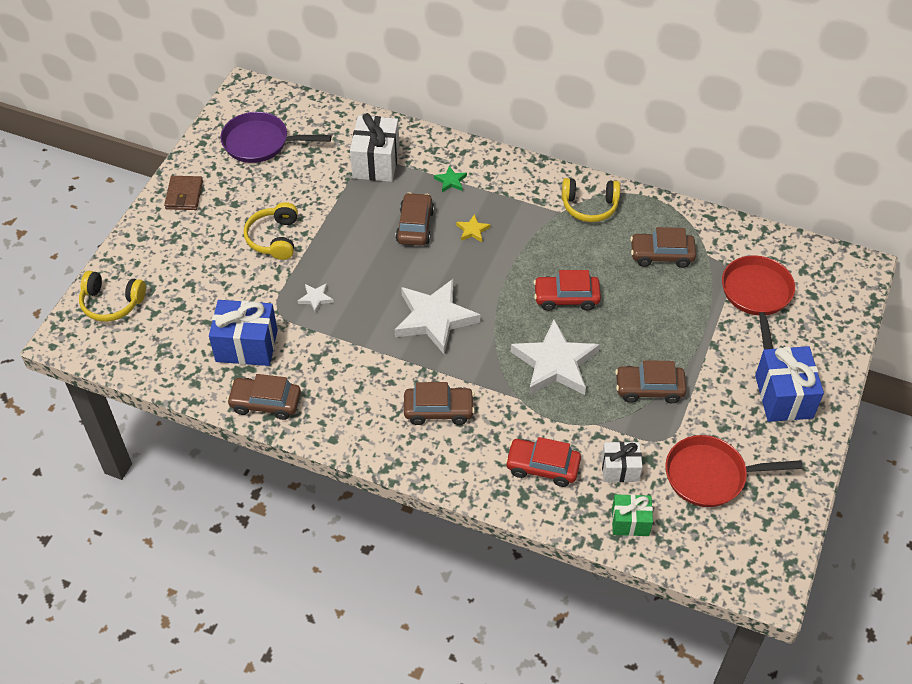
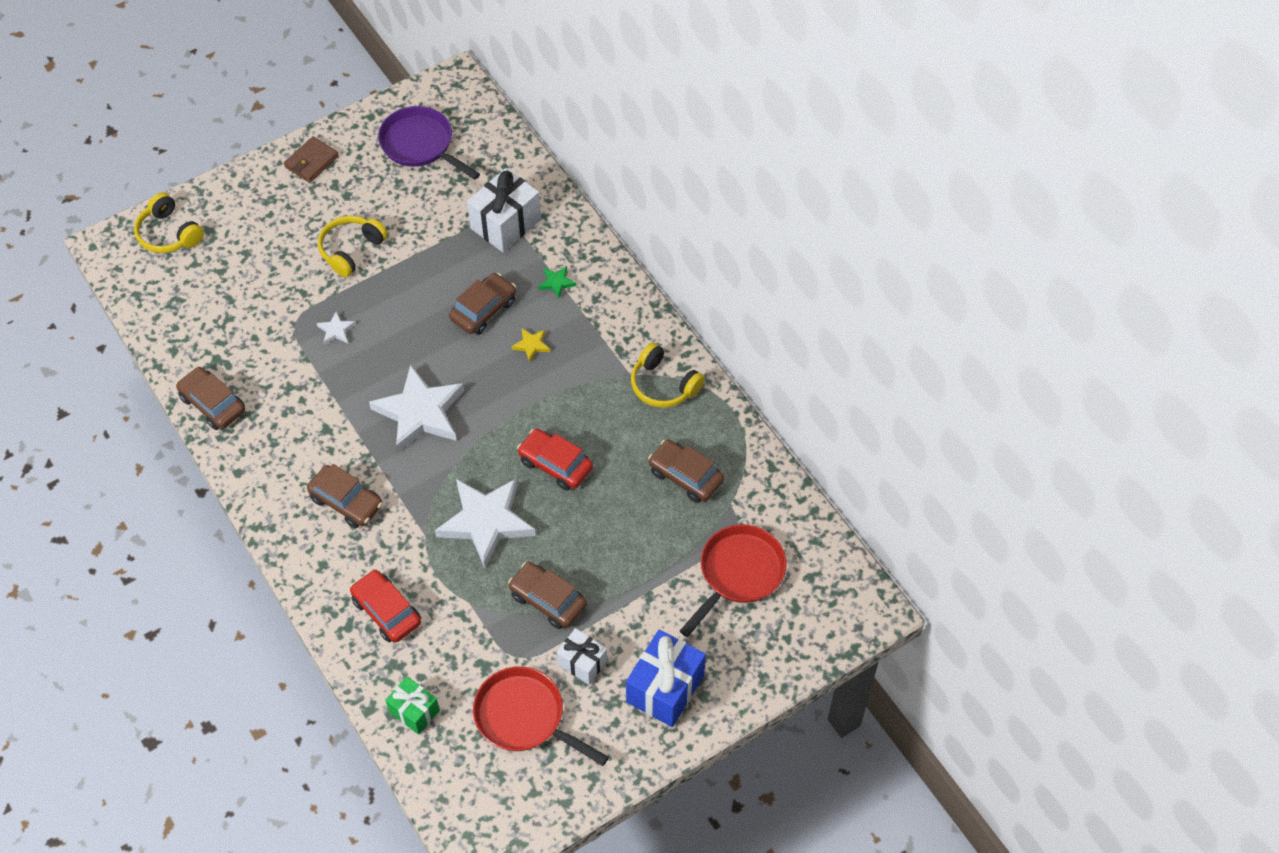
camera: 35 degrees right, 5 degrees up
blue gift [209,300,278,366] -> none
white gift [601,442,642,482] -> white gift moved to [557,628,608,685]

